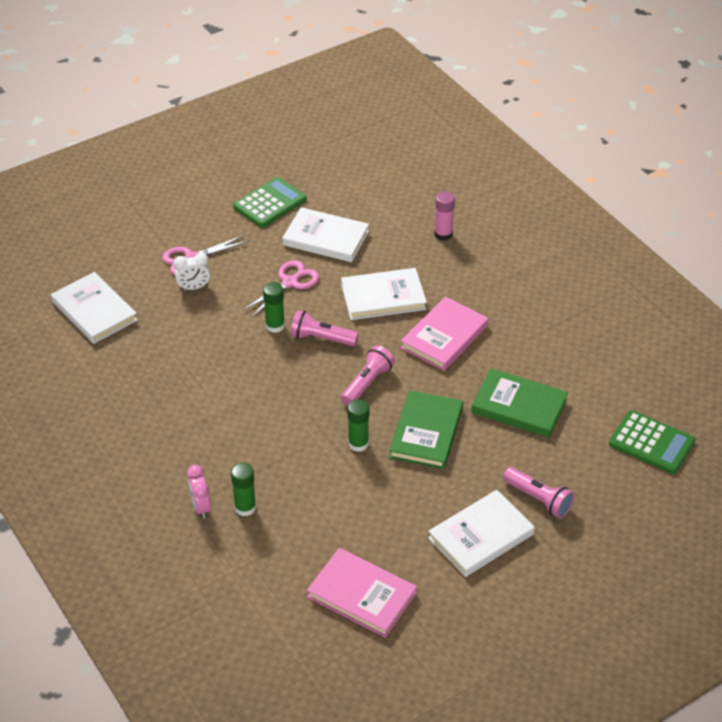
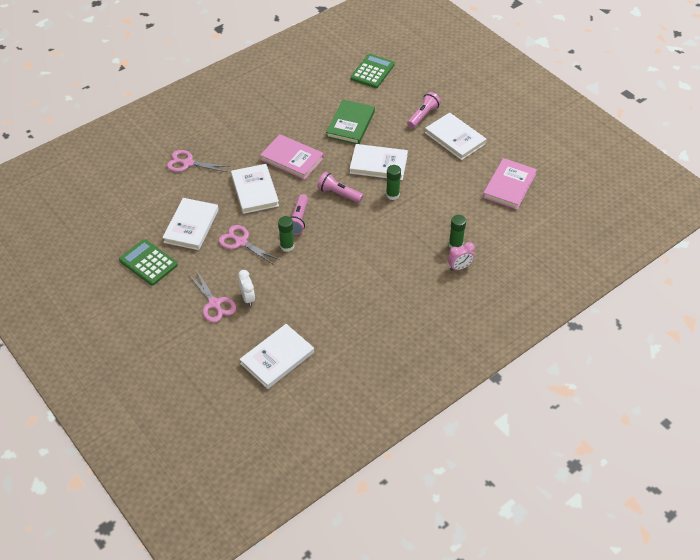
camera: 95 degrees left, 5 degrees up
green book [389,390,463,469] -> white book [350,144,408,180]
pink glue stick [434,192,455,241] -> pink scissors [167,150,230,172]

